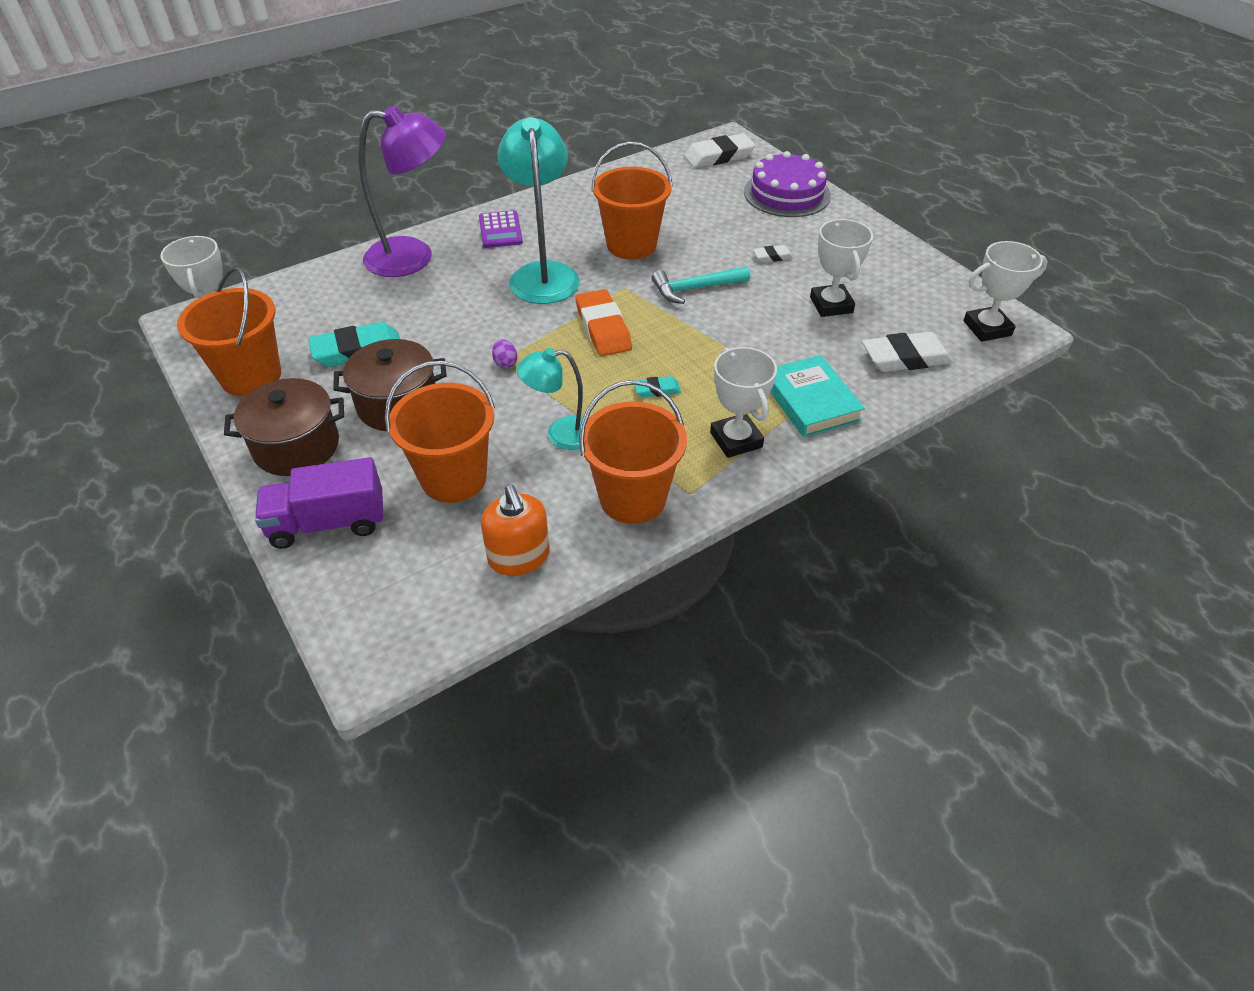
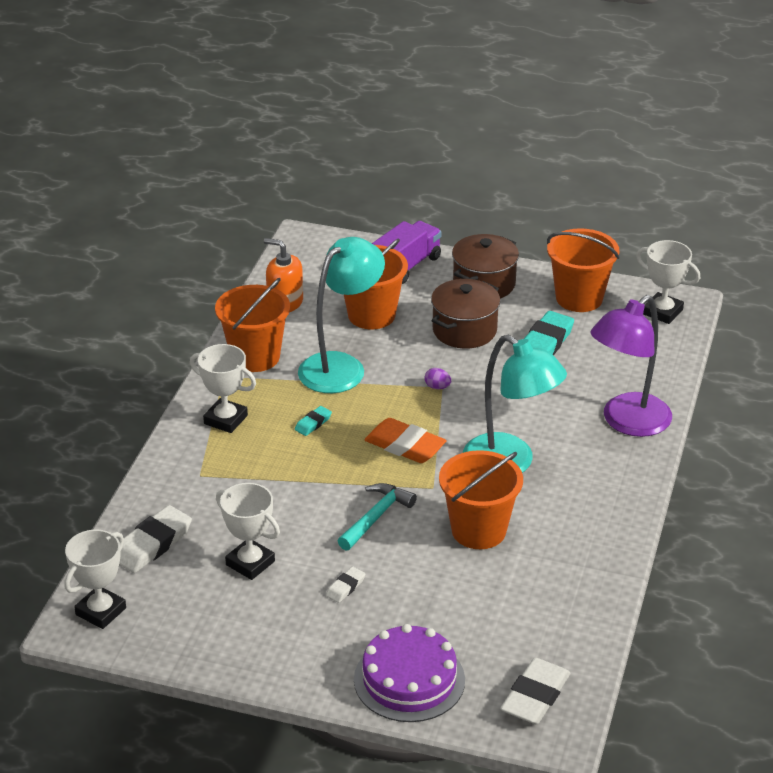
camera: 140 degrees right, 10 degrees down
purple calculator [479,210,523,248] -> none
turquoise lamp [517,348,583,450] -> turquoise lamp [298,237,385,393], size x1.73
turquoise book [770,355,865,437] -> none

